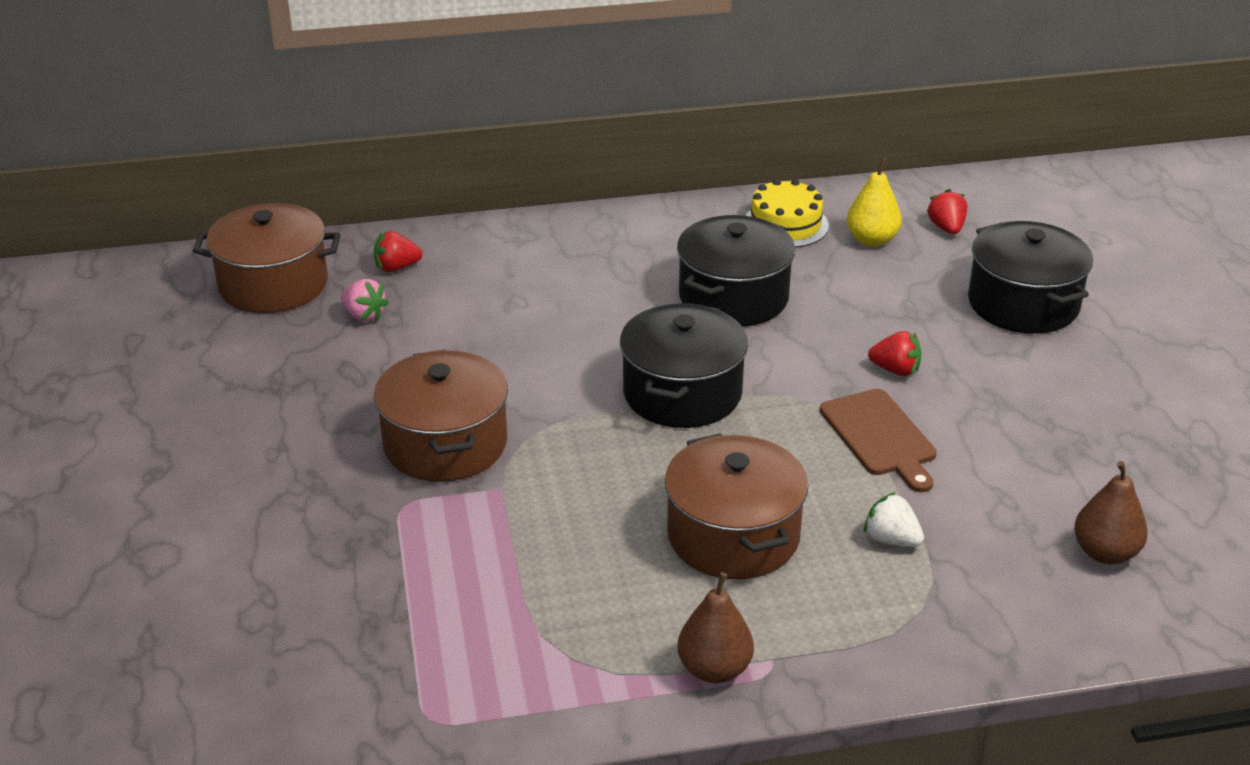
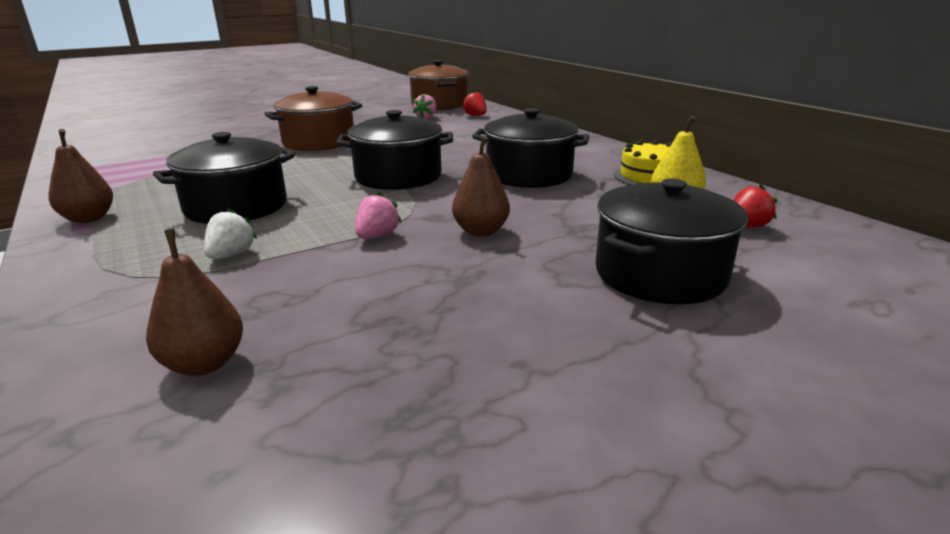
camera: 70 degrees right, 10 degrees down
brown pot [665,434,809,579] -> black pot [153,132,295,224]
brown cutting board [820,389,937,492] -> pink strawberry [355,192,402,239]
red strawberry [868,331,922,376] -> brown pear [452,136,510,236]

